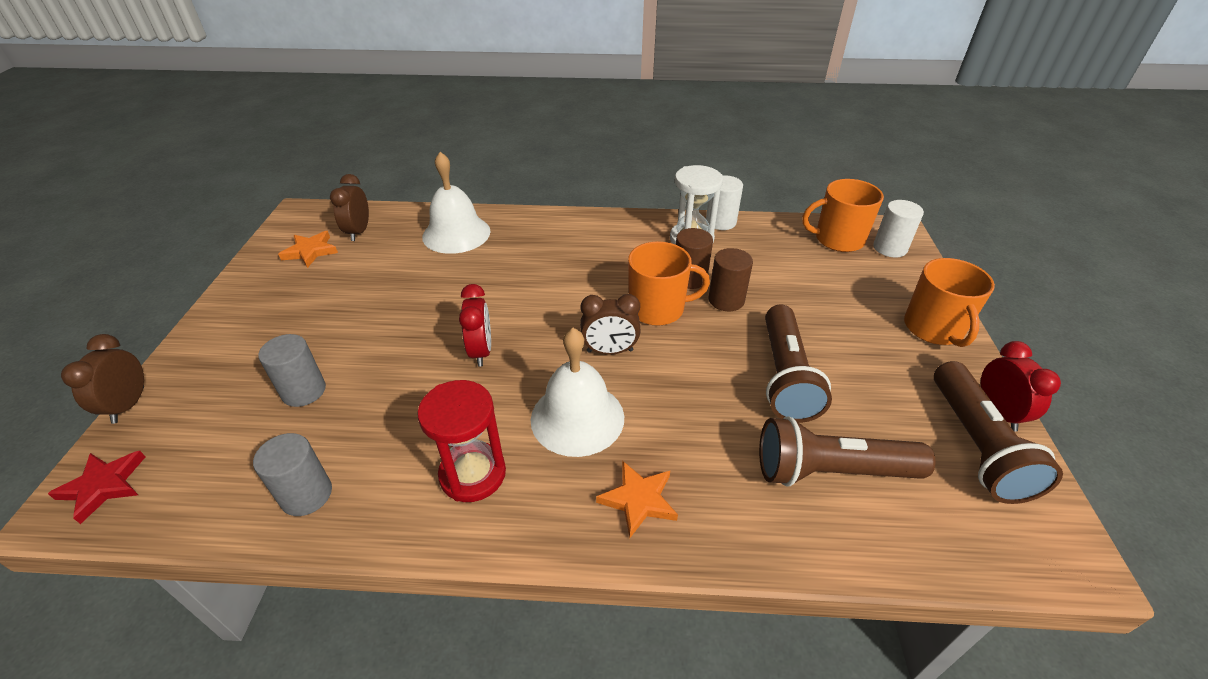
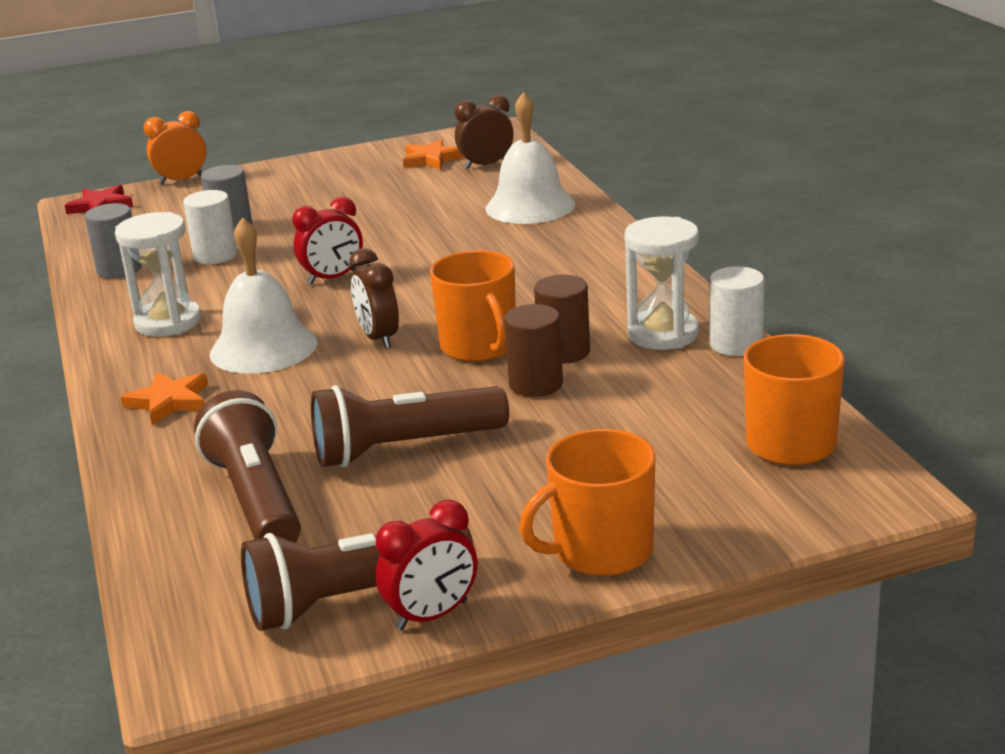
camera: 70 degrees right, 15 degrees down
brown clock [61,334,144,424] -> orange clock [144,111,206,185]
red hourglass [417,380,506,502] -> white hourglass [115,212,201,337]
white cylinder [873,200,924,258] -> white cylinder moved to [183,190,238,264]

